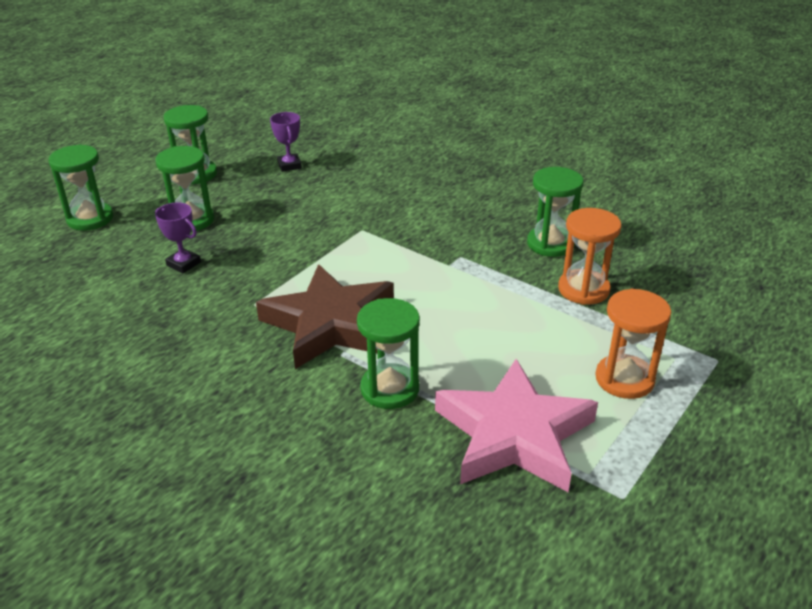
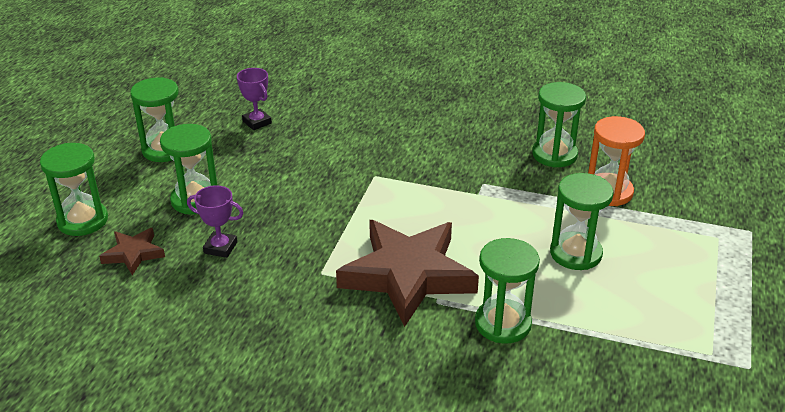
camera: 20 degrees left, 0 degrees up
pink star [435,359,598,492] -> none
orange hourglass [595,289,671,399] -> none
none -> brown star [99,228,165,275]
none -> green hourglass [550,173,614,270]

